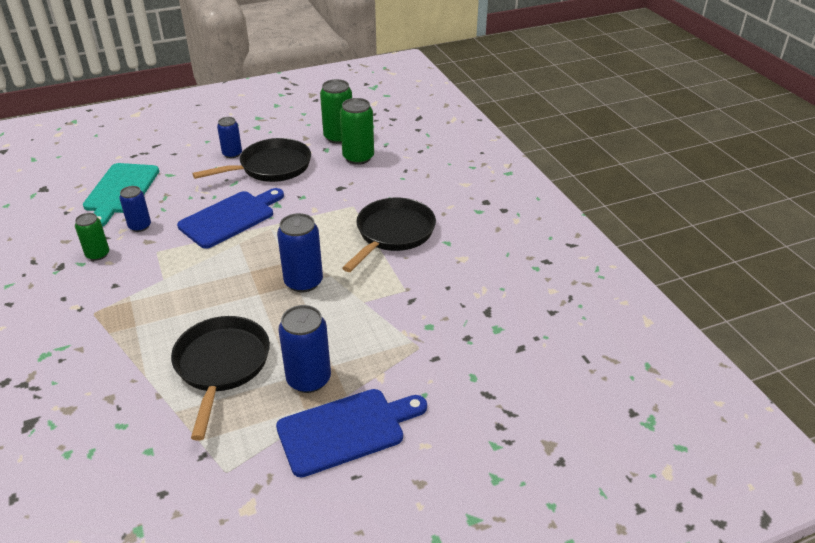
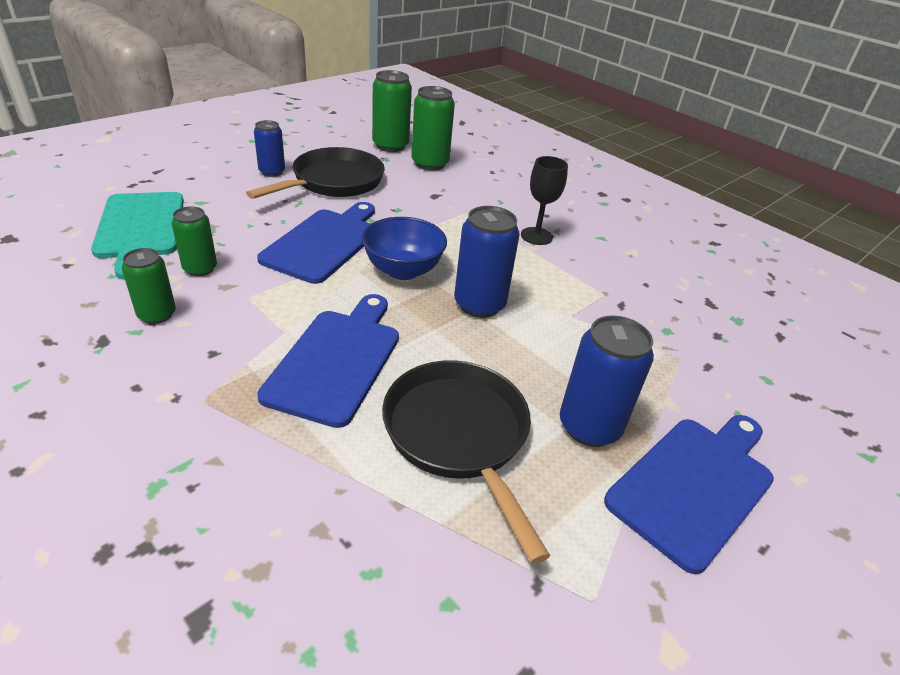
camera: 25 degrees left, 0 degrees up
blue can [119,186,151,232] -> green can [172,206,217,276]
black pan [342,197,436,272] -> black goblet [521,156,568,245]
none -> blue cutting board [257,294,399,428]
none -> blue bowl [362,217,447,280]

